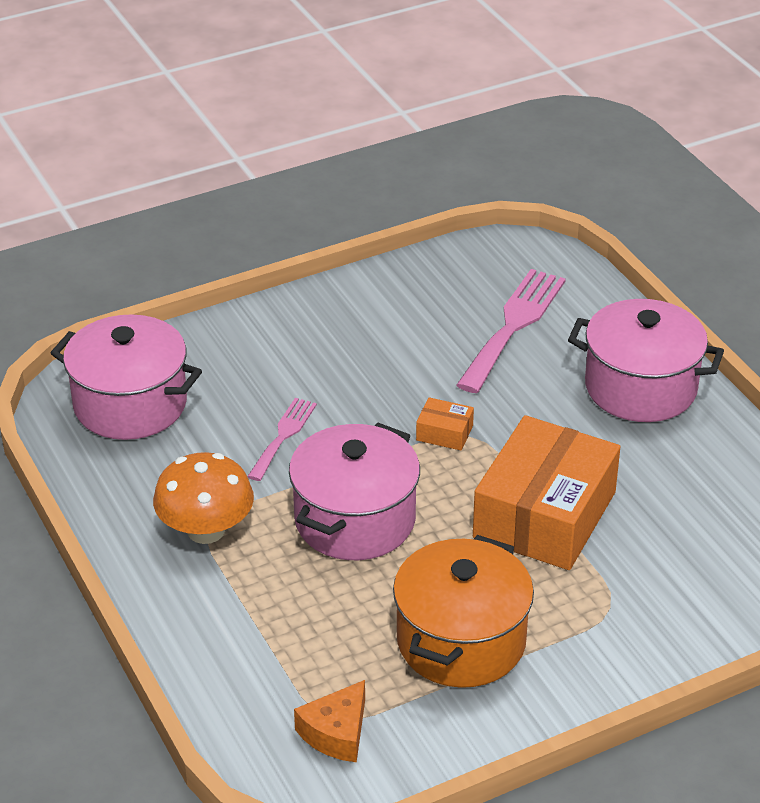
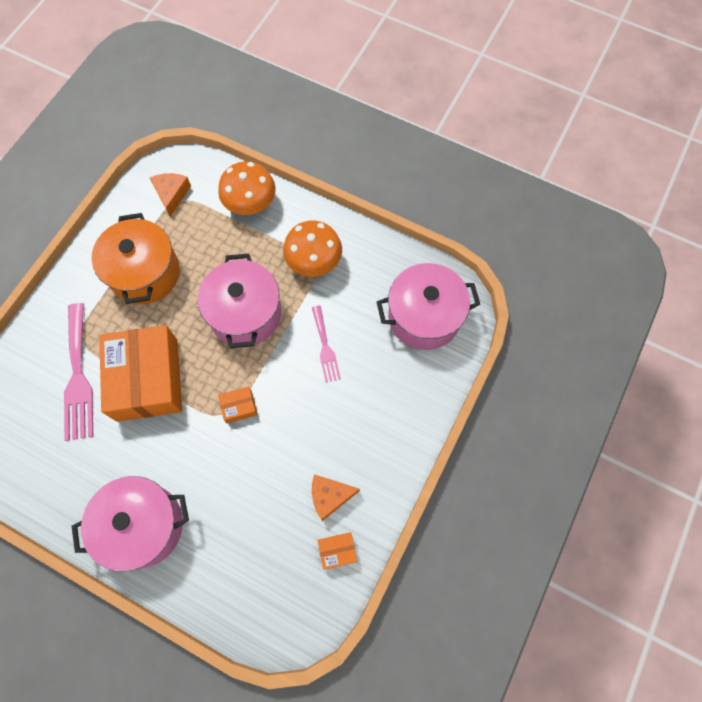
camera: 145 degrees right, 30 degrees up
pink fork [456,269,566,393] -> pink fork moved to [64,303,93,441]
none -> orange mushroom [218,161,276,215]
none -> orange cheese [312,474,360,521]
none -> orange box [318,532,357,570]

